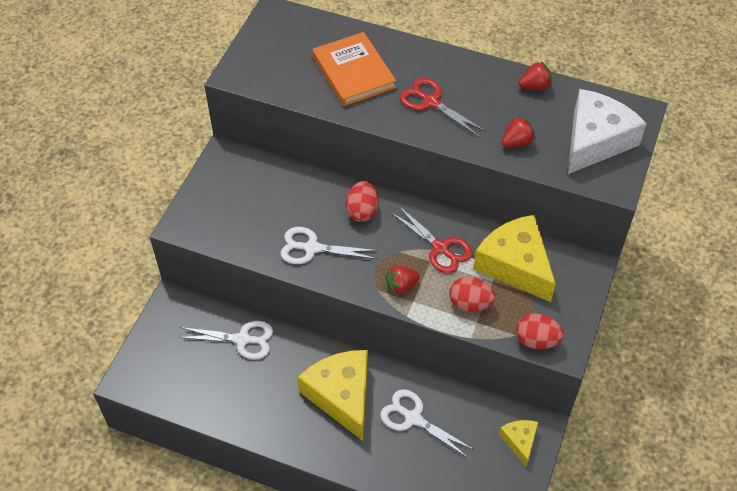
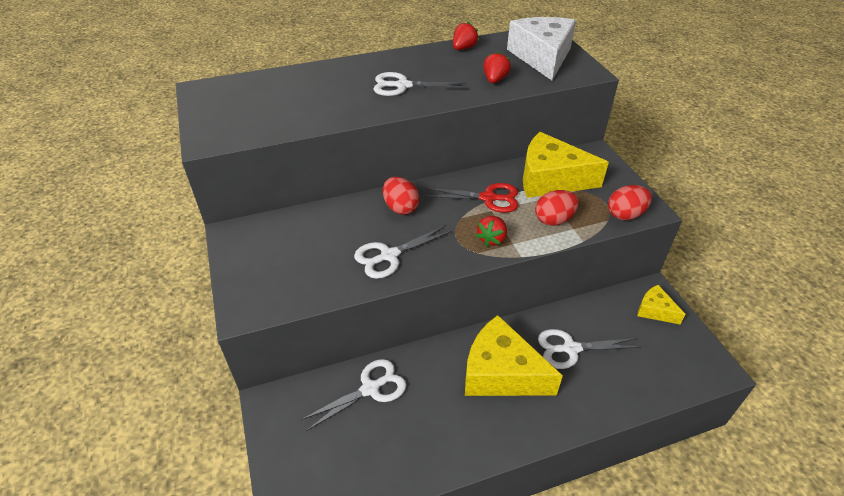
camera: 40 degrees left, 10 degrees down
orange book [312,32,396,106] -> none
red scissors [400,78,486,137] -> white scissors [373,72,467,96]

